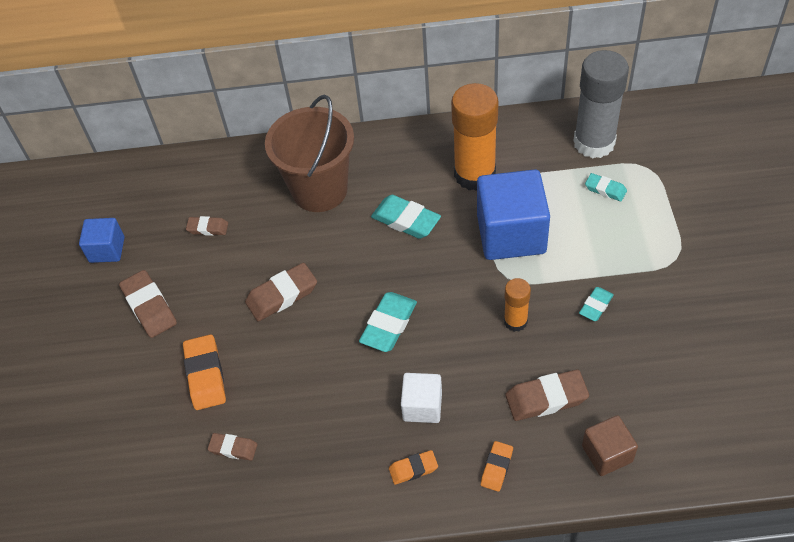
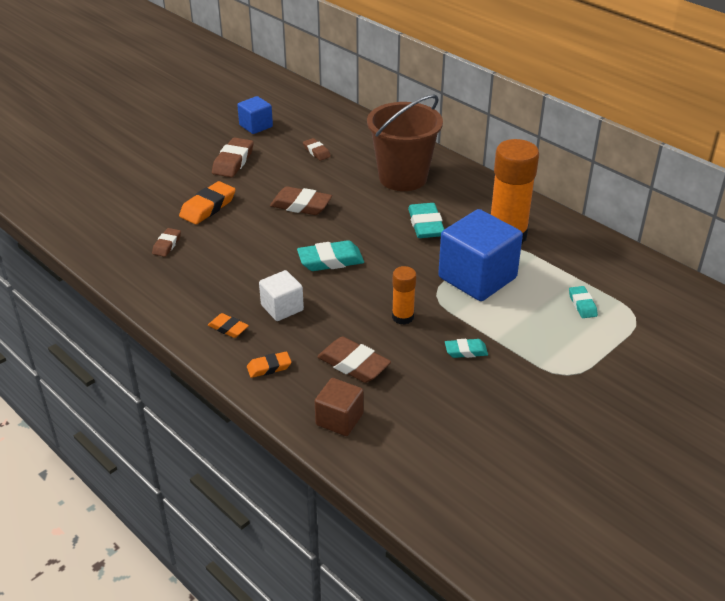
camera: 45 degrees right, 15 degrees down
brown eraser [208,433,257,461] -> brown eraser turned 45 degrees clockwise [152,228,181,257]
grey glue stick [573,50,629,158] -> none

